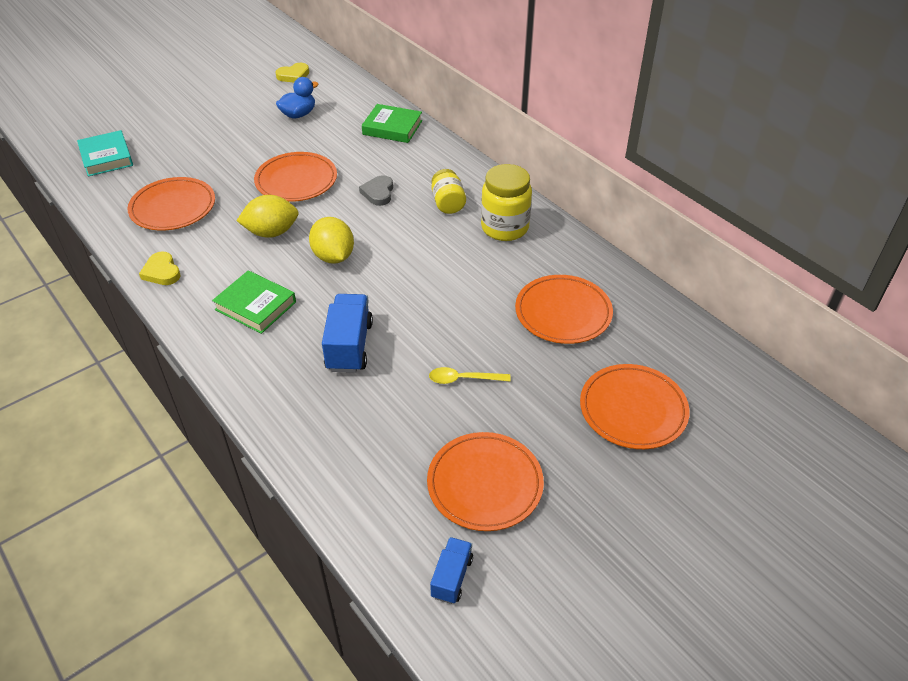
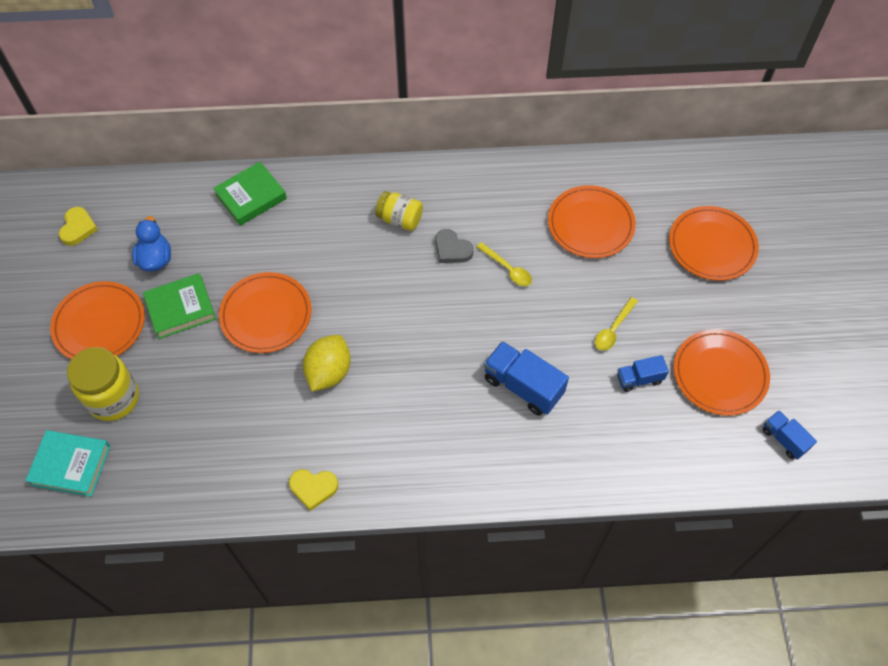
camera: 55 degrees left, 15 degrees up
orange plate [127,177,215,231] -> orange plate moved to [50,281,145,360]
green book [212,270,296,334] -> green book moved to [143,273,216,339]
yellow lemon [309,217,354,264] -> none
grey heart [359,175,393,206] -> grey heart moved to [435,229,474,263]
yellow jar [481,164,532,241] -> yellow jar moved to [67,347,139,421]
none -> yellow spoon [477,242,532,286]
none -> blue truck [617,355,669,392]

